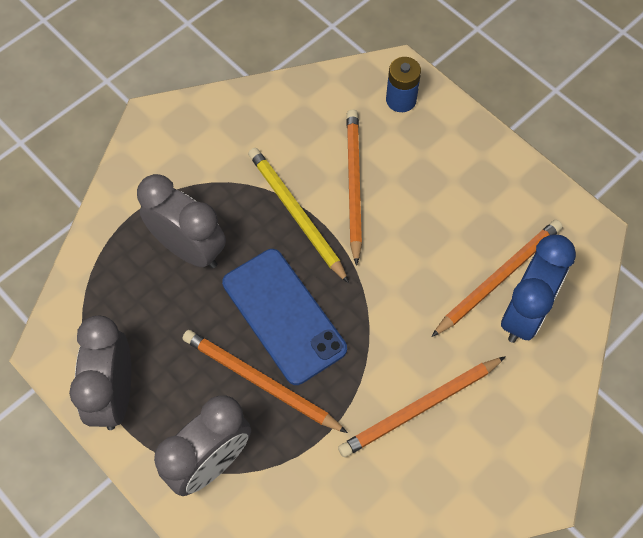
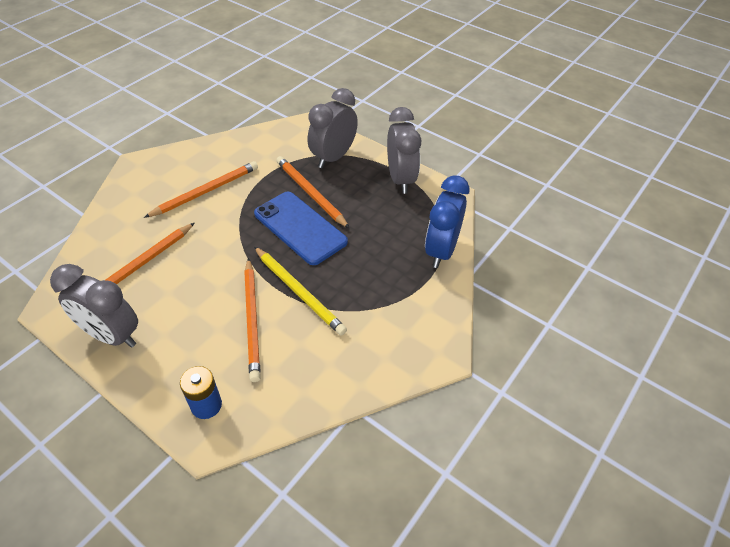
camera: 170 degrees right, 15 degrees down
grey clock [137,174,226,269] -> grey clock moved to [50,264,138,348]
orange pencil [182,330,348,433] -> orange pencil turned 150 degrees counterclockwise [276,156,350,229]
blue clock [501,234,576,343] -> blue clock moved to [425,175,470,268]

